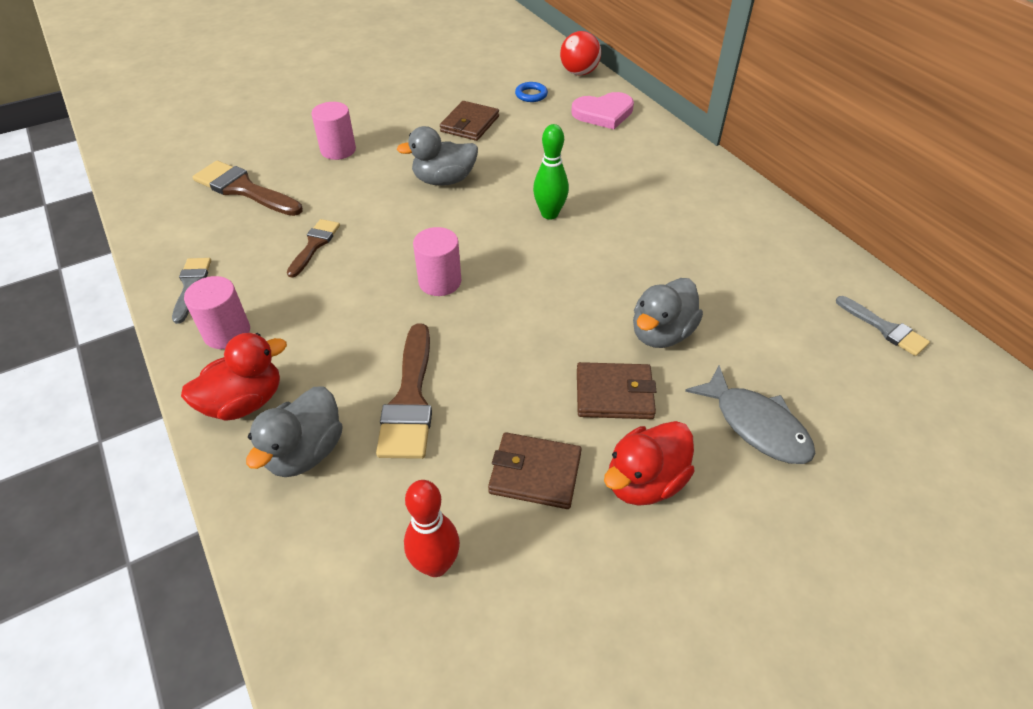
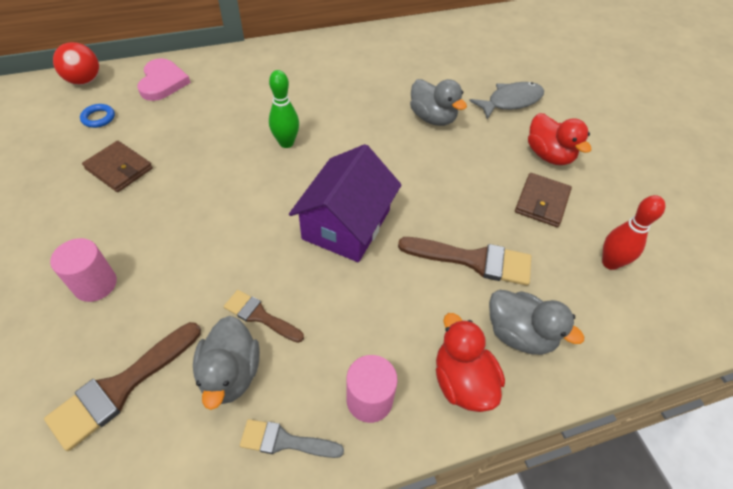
camera: 80 degrees left, 5 degrees up
grey duck [396,126,478,186] -> grey duck moved to [193,316,260,410]
pink cylinder [413,227,461,296] -> purple house [289,144,402,262]
brown wallet [577,362,657,419] -> none
grey brush [836,296,930,356] -> none

